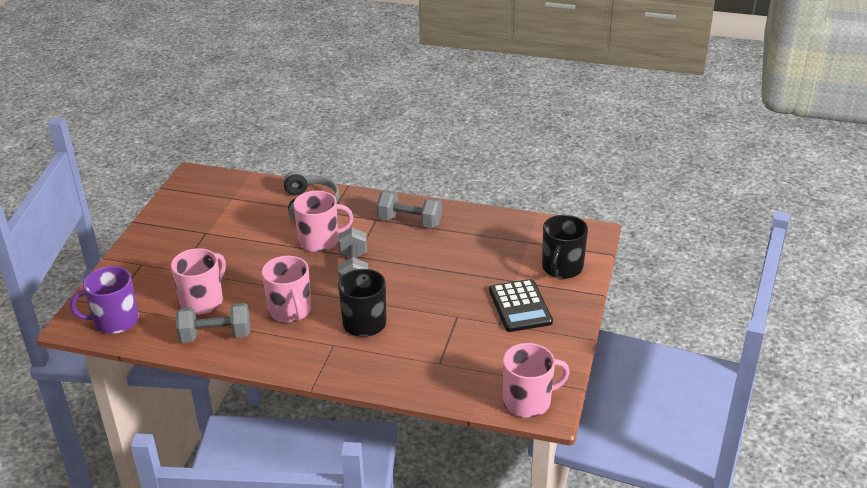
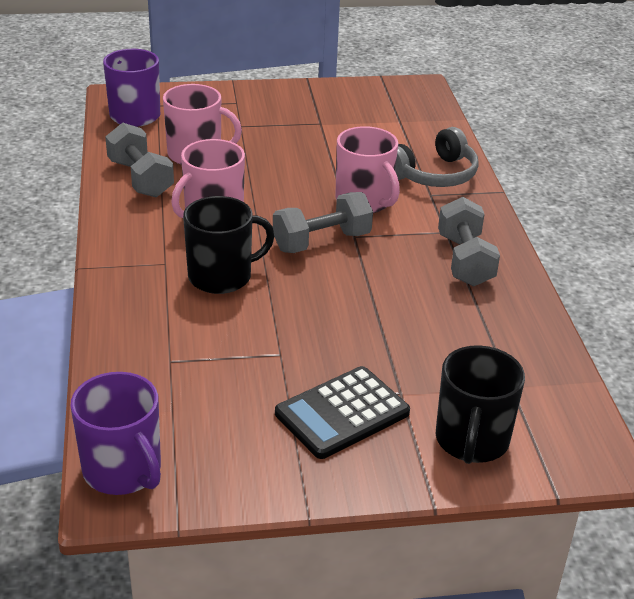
camera: 65 degrees right, 0 degrees up
pink mug [503,343,570,418] -> purple mug [70,372,161,495]
black mug [542,215,588,279] -> black mug turned 75 degrees counterclockwise [436,345,525,464]

